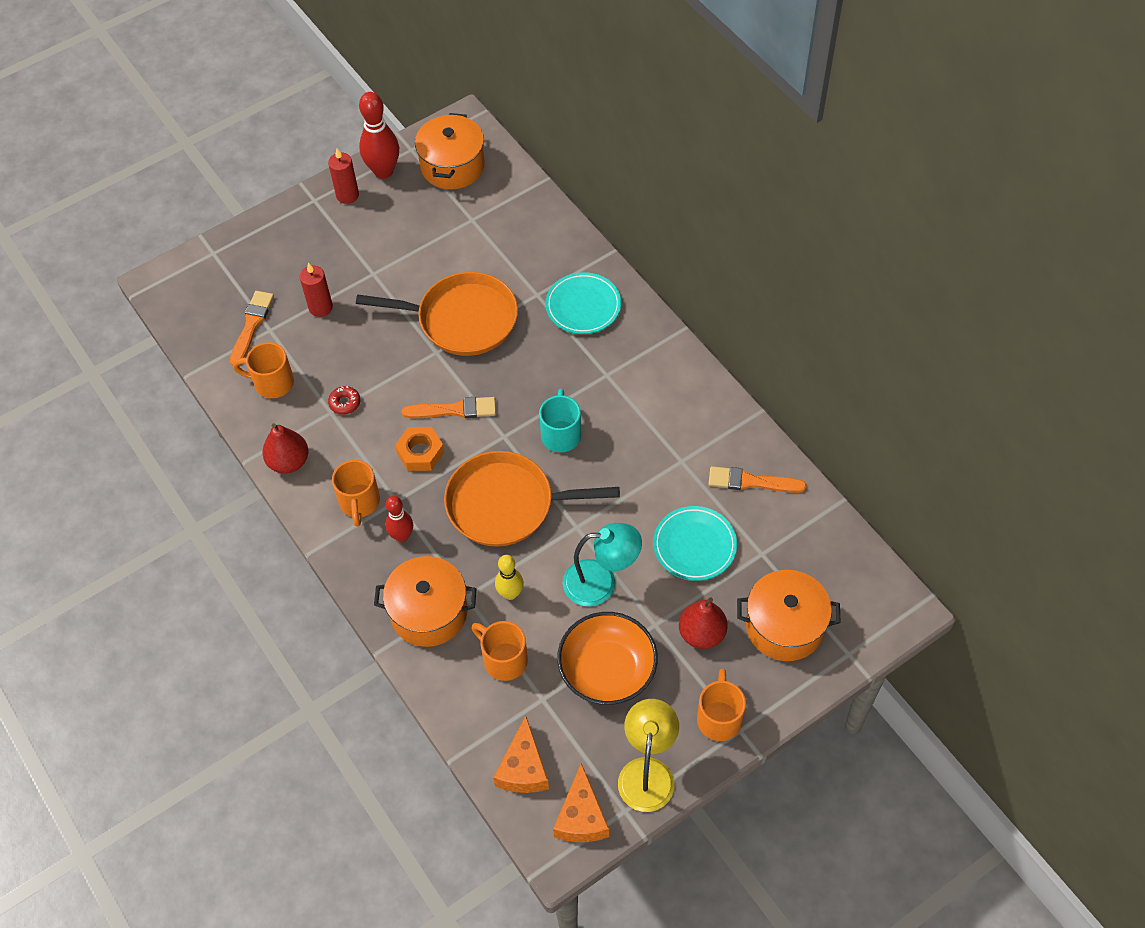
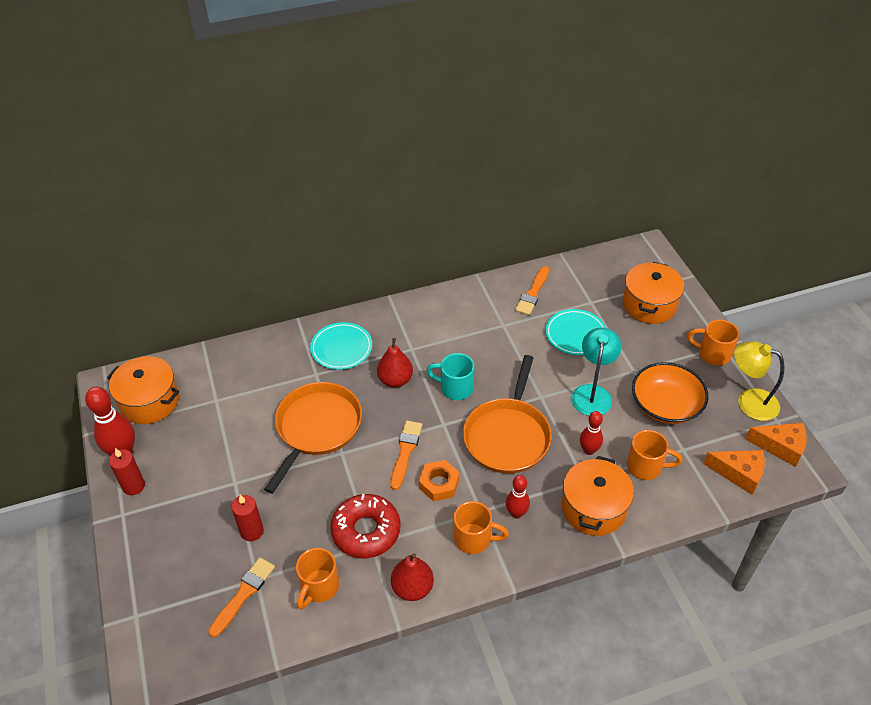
camera: 75 degrees left, 10 degrees down
orange brush [230,291,274,366] -> orange brush turned 90 degrees clockwise [208,557,275,638]
red donut [328,386,360,415] -> red donut [330,494,401,558], size x2.34
orange mug [471,621,528,681] -> orange mug turned 135 degrees counterclockwise [627,430,682,480]
yellow bowling pin [495,555,524,600] -> red bowling pin [580,411,603,455]
red pear [679,597,728,649] -> red pear moved to [377,338,413,387]

